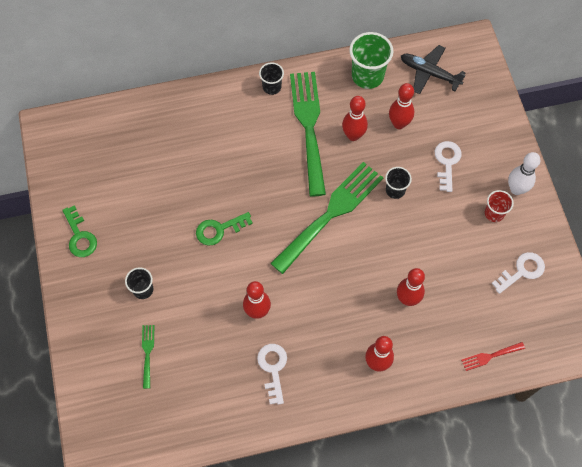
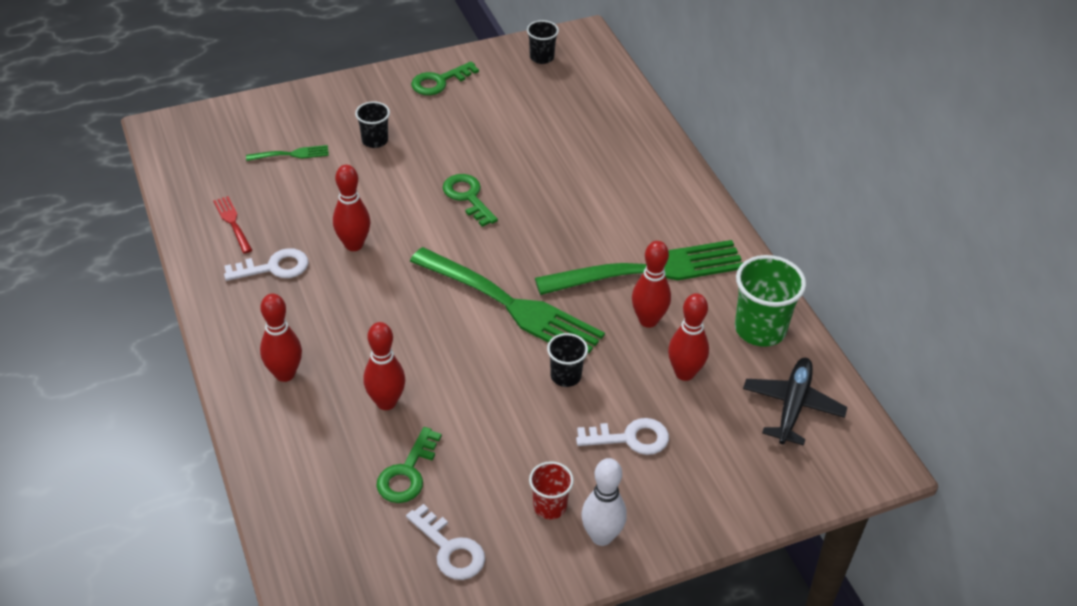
camera: 80 degrees right, 20 degrees down
black cup [259,62,284,95] -> black cup moved to [527,20,559,64]
red fork [461,342,525,371] -> red fork moved to [213,196,252,253]
none -> green key [376,427,442,503]

